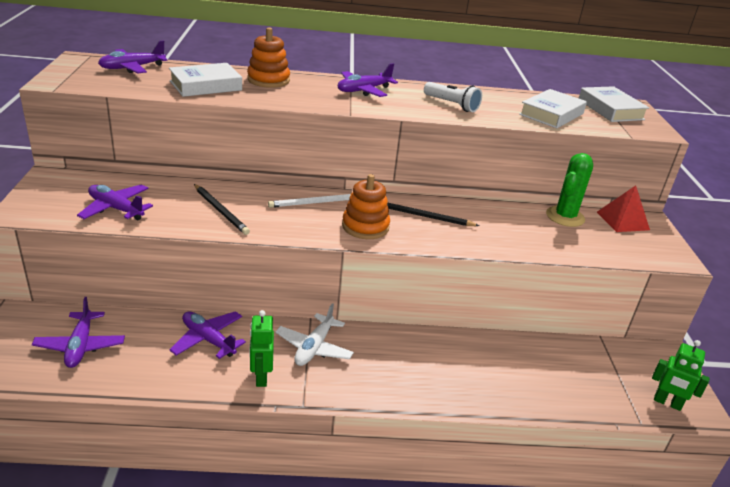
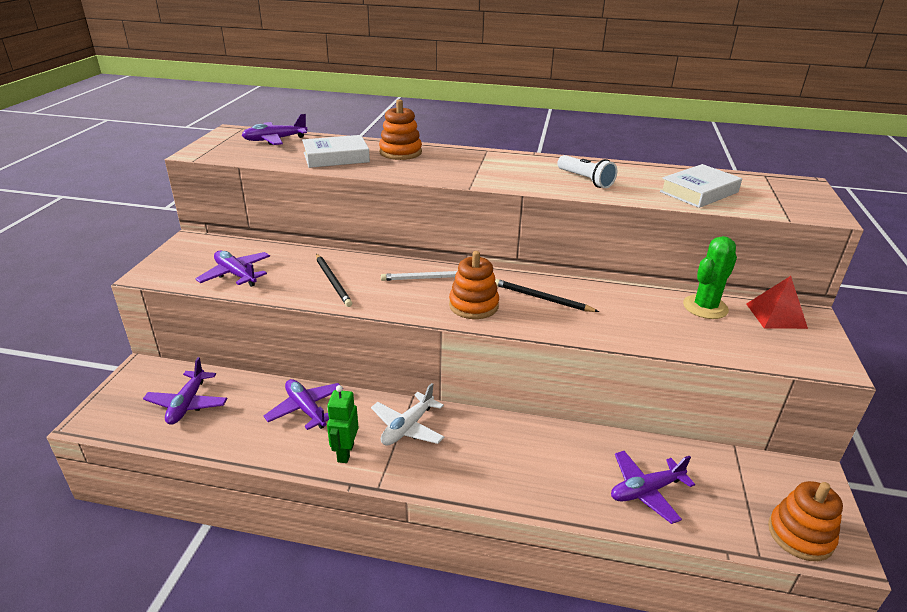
camera: 15 degrees right, 0 degrees up
purple plane [337,63,398,97] -> purple plane moved to [611,451,695,524]
white book [579,86,649,122] -> none
green robot [652,340,710,411] -> orange stacking toy [768,481,843,561]

